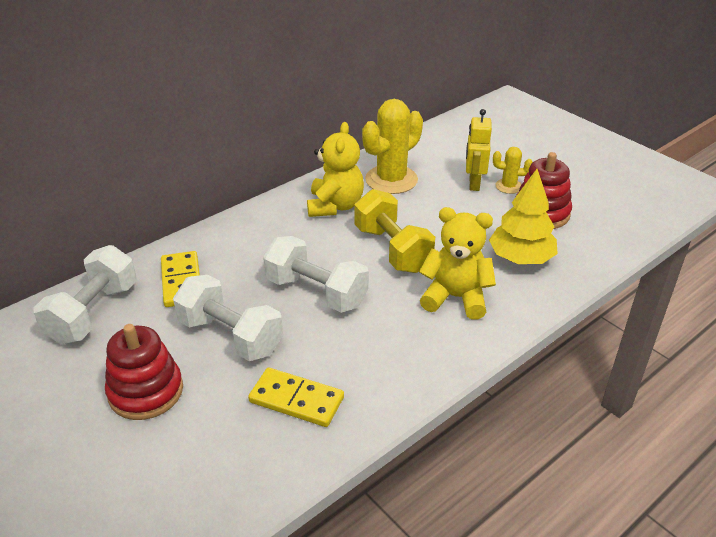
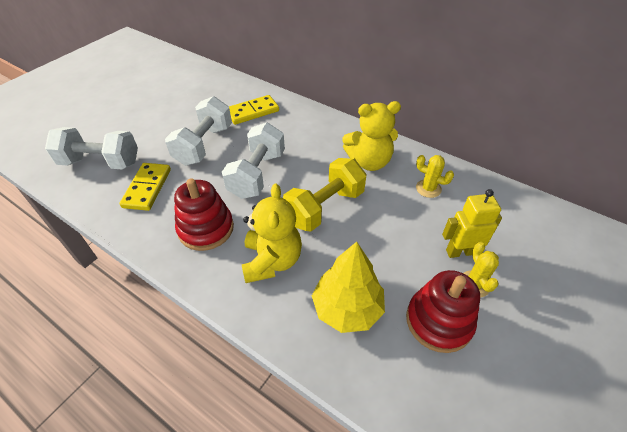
camera: 75 degrees right, 10 degrees up
white dumbbell [33,245,137,345] -> white dumbbell moved to [45,127,138,169]
red stacking toy [105,324,183,420] -> red stacking toy moved to [174,178,234,251]
yellow cactus [362,99,423,194] -> yellow cactus [416,155,454,198], size x0.51

